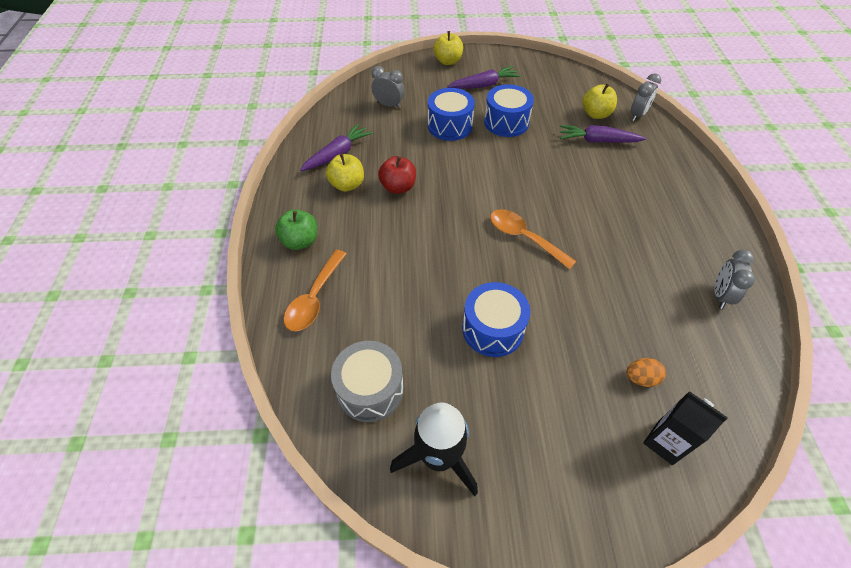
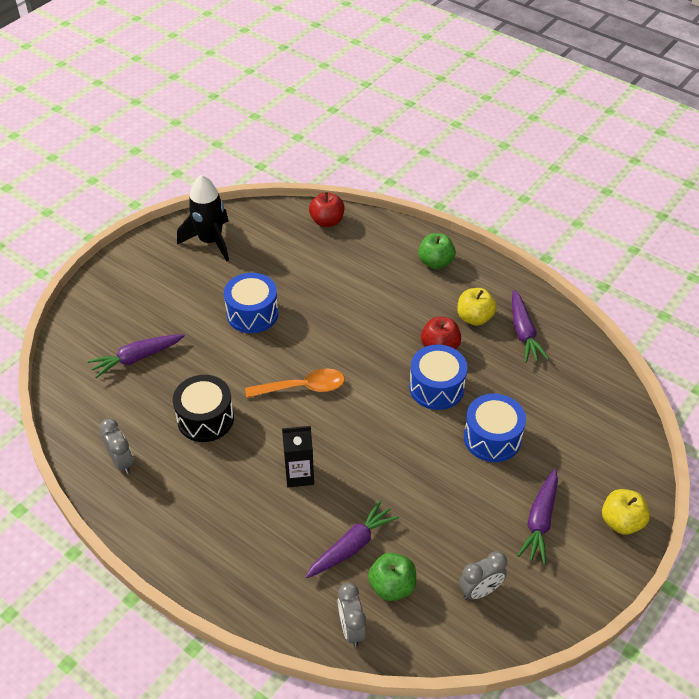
camera: 130 degrees right, 5 degrees down
orange spoon [284,250,346,331] -> none
grey drum [331,341,404,422] -> none
grey clock [371,66,405,108] -> grey clock moved to [459,551,507,600]
blue drum [484,84,534,137] -> blue drum moved to [409,345,468,410]
yellow apple [582,84,617,119] -> green apple [368,553,416,601]
orange egg [626,358,666,387] -> purple carrot [88,334,185,378]
black carton [643,391,728,465] -> black carton moved to [282,426,314,487]
none -> black drum [173,375,234,442]
none -> red apple [309,192,344,227]

